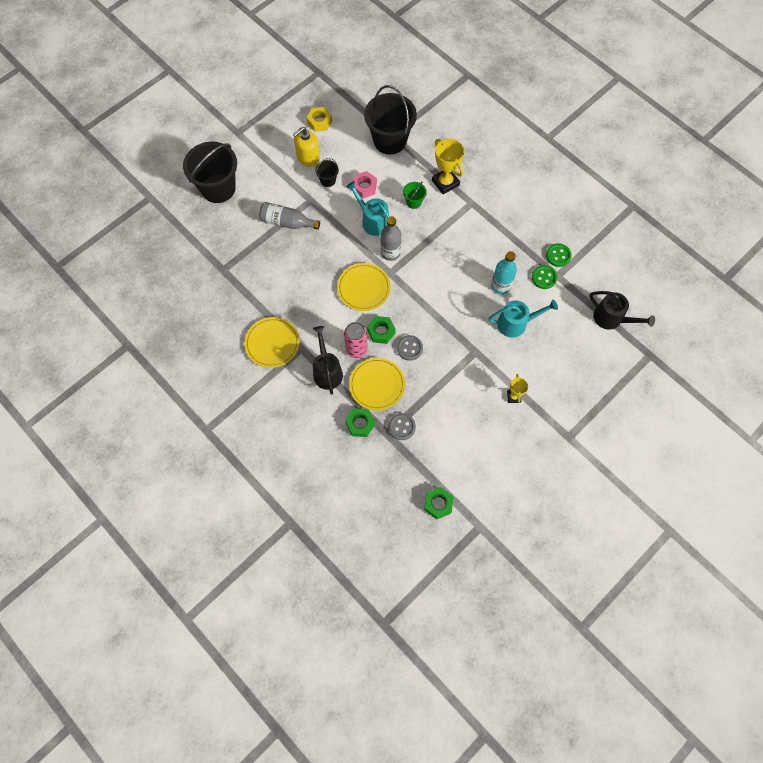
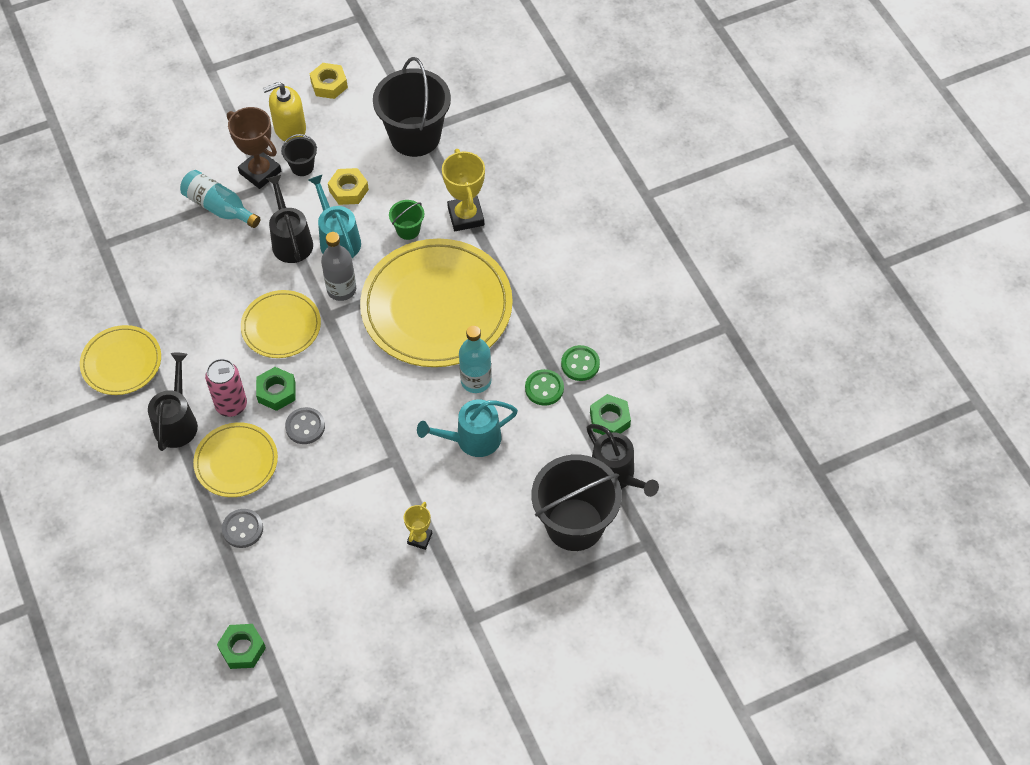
camera: 20 degrees right, 10 degrees down
black bucket [183,142,237,203] -> black bucket moved to [532,455,622,551]
grey bottle [259,202,320,230] -> turquoise bottle [180,170,260,228]
green nut [345,408,375,437] -> green nut moved to [590,394,631,435]
pink nut [352,171,377,198] -> yellow nut [328,168,369,205]
turquoise watering can [488,300,558,338] -> turquoise watering can turned 150 degrees clockwise [417,399,518,457]
none -> brown trophy [227,107,281,189]
none -> black watering can [266,175,313,263]
none -> yellow plate [360,239,513,367]

